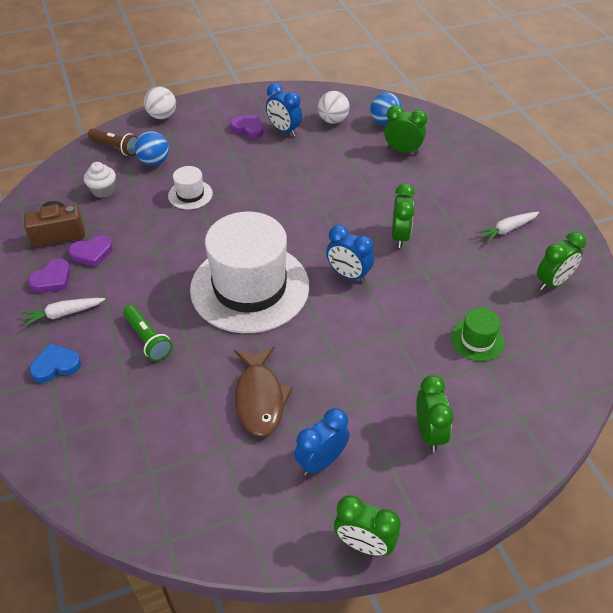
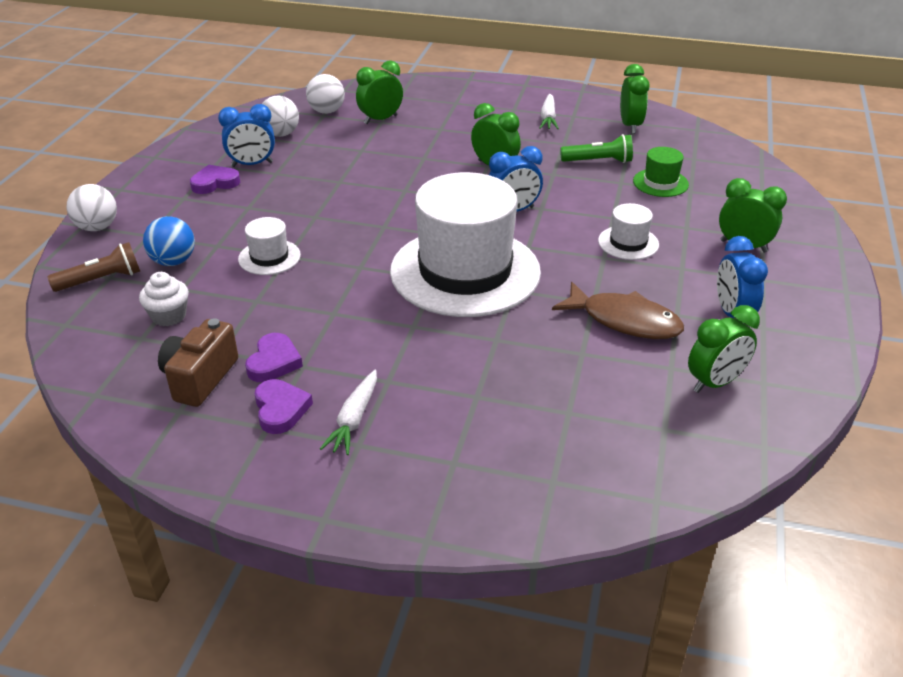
camera: 55 degrees left, 10 degrees down
blue heart [29,344,81,383] -> none
green flashlight [123,305,173,361] -> green flashlight moved to [560,134,633,163]
green clock [334,495,401,556] -> green clock moved to [688,305,760,393]
blue ball [370,93,402,126] -> white ball [306,74,345,114]
none -> white hat [598,203,659,260]

